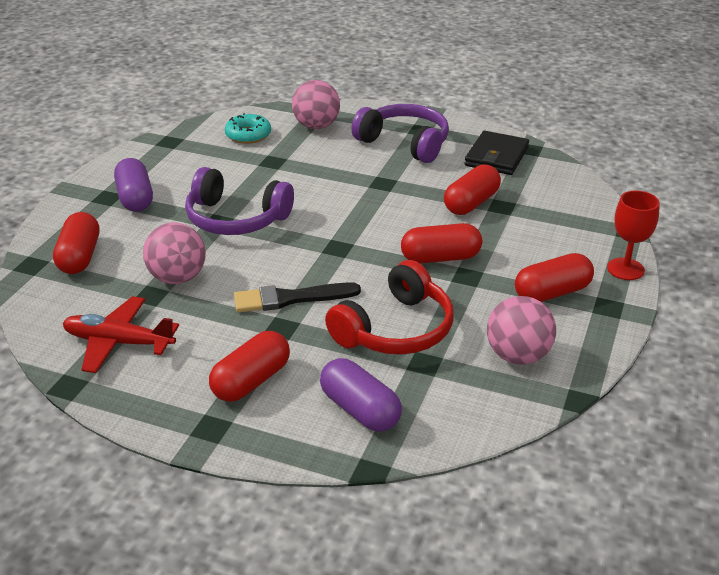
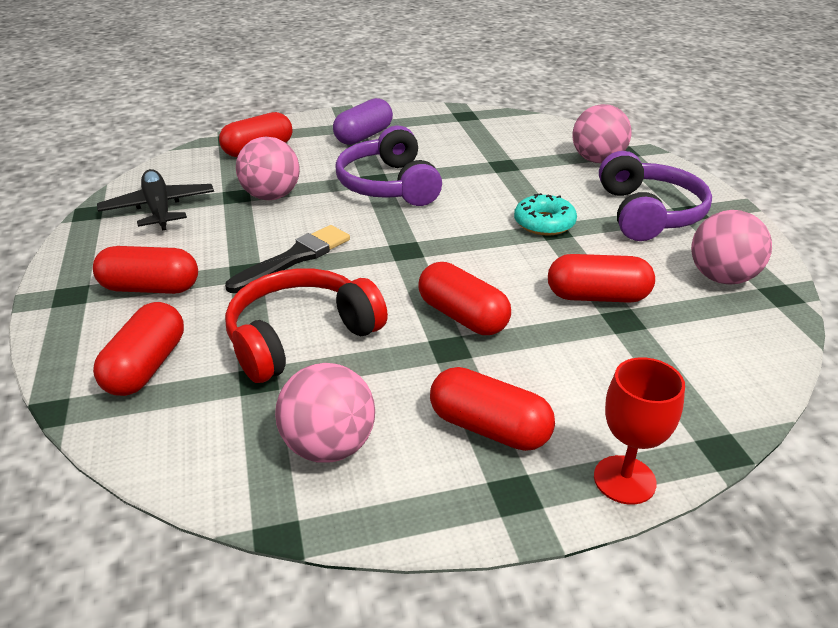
camera: 55 degrees right, 0 degrees up
red plane [63,296,179,373] -> black plane [97,169,214,231]
turquoise donut [225,113,271,144] -> turquoise donut moved to [514,193,577,236]
black brush [234,282,361,313] -> black brush turned 90 degrees clockwise [225,225,350,293]
purple capsule [320,358,402,432] -> red capsule [93,302,184,396]
red headphones [325,260,454,355] -> red headphones turned 135 degrees clockwise [225,268,388,383]
black wallet [465,131,529,175] -> pink ball [691,210,772,284]

